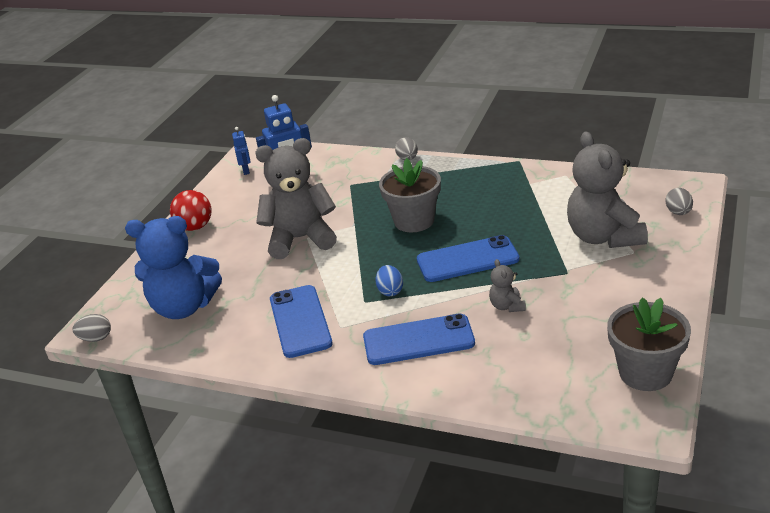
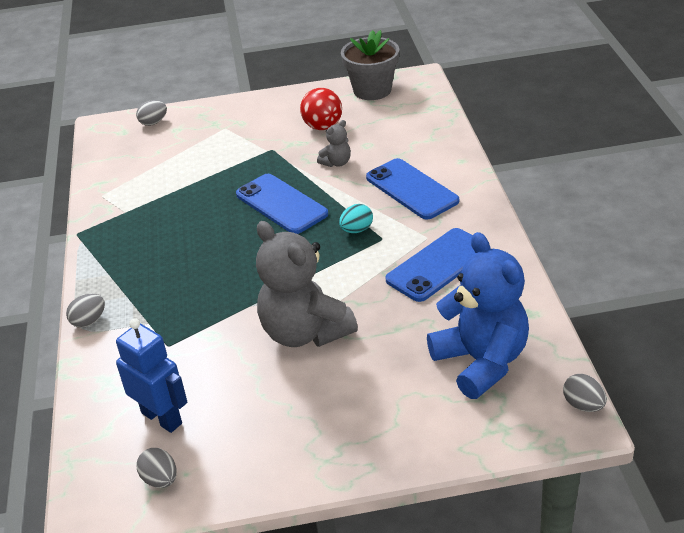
camera: 120 degrees left, 5 degrees up
red ball [170,190,212,231] -> red ball moved to [300,88,342,130]
blue robot [232,127,251,175] -> grey egg [137,448,177,488]
blue egg [376,265,403,296] -> turquoise egg [339,204,373,233]
grey flower pot [379,158,441,232] -> none
grey teddy bear [567,132,648,248] -> none

